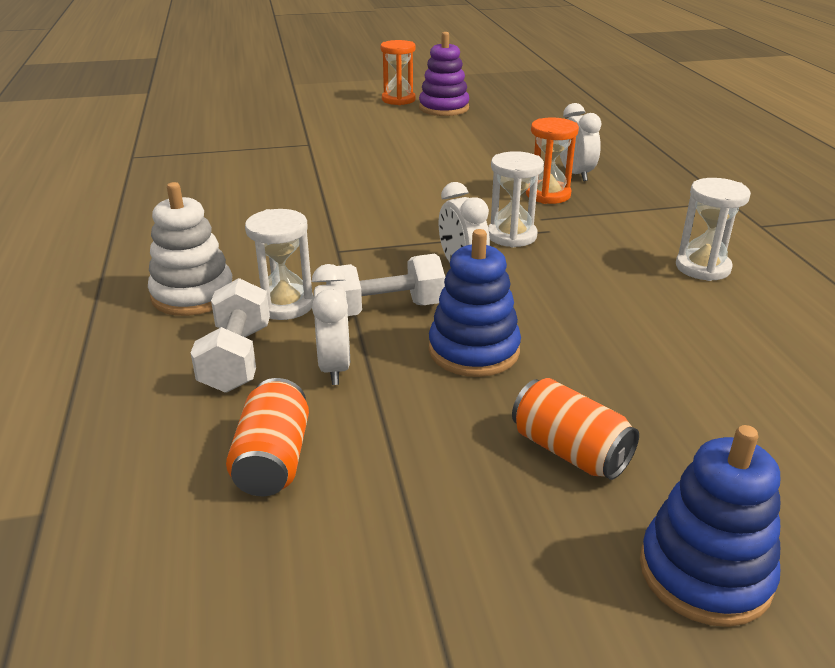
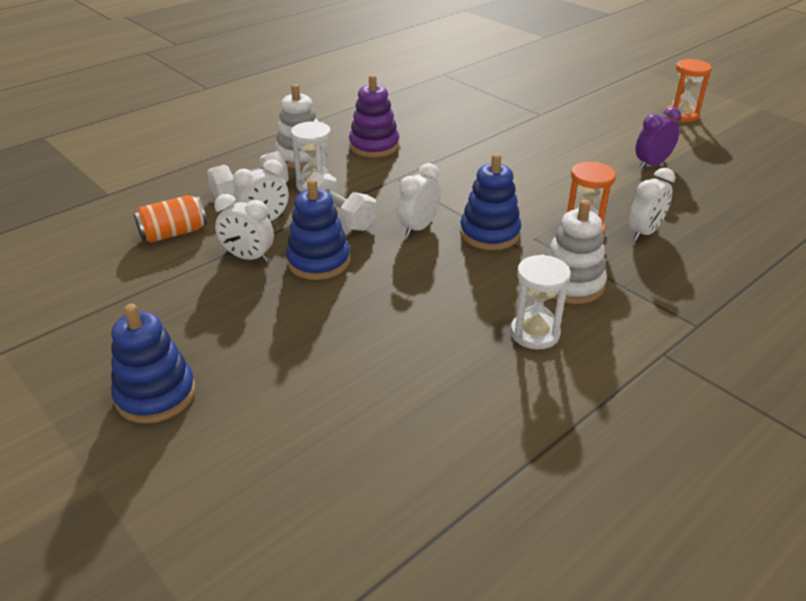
camera: 60 degrees right, 5 degrees up
purple stacking toy [419,32,470,116] -> purple stacking toy moved to [349,75,399,157]
white hourglass [488,151,544,248] -> blue stacking toy [460,153,521,250]
orange can [512,378,639,480] -> none
none -> white clock [215,194,274,262]
none -> white stacking toy [546,200,607,304]
none -> purple clock [636,107,681,169]

